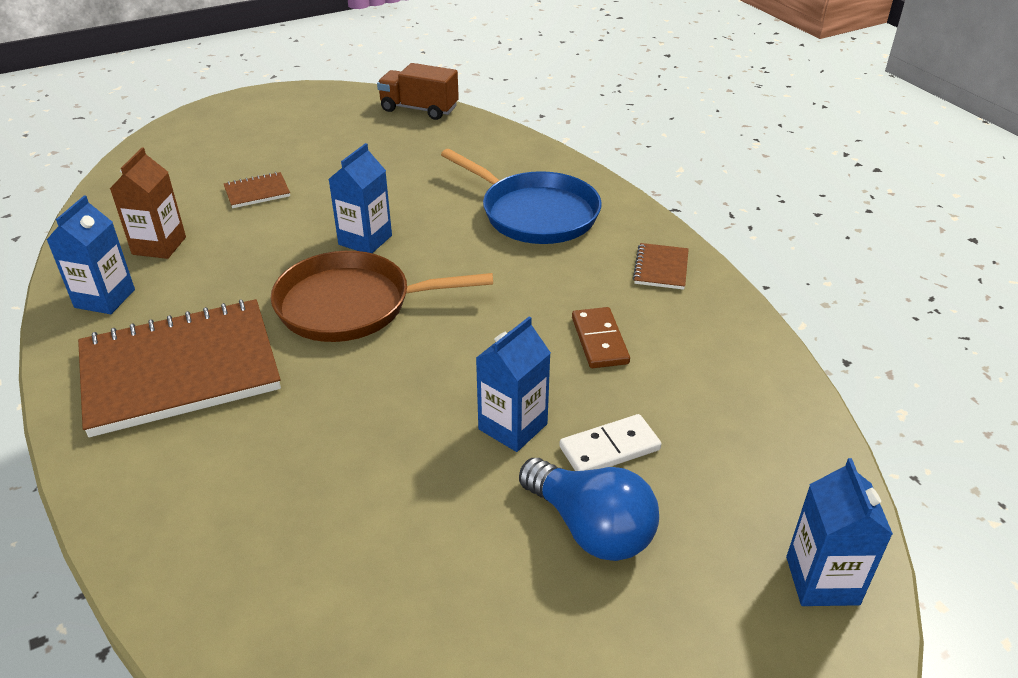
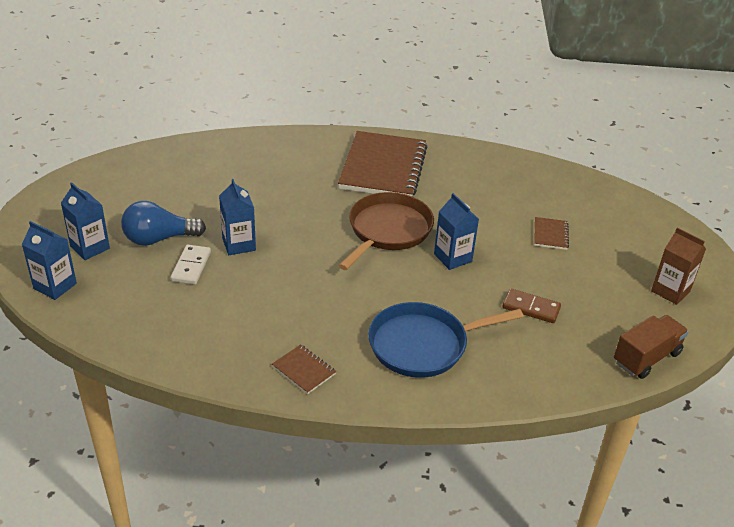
camera: 120 degrees right, 0 degrees up
blue carton [47,195,135,314] -> blue carton moved to [61,182,110,260]
brown carton [110,147,186,259] -> brown carton moved to [651,228,706,305]
brown domino [572,307,630,368] -> brown domino moved to [502,288,561,323]

